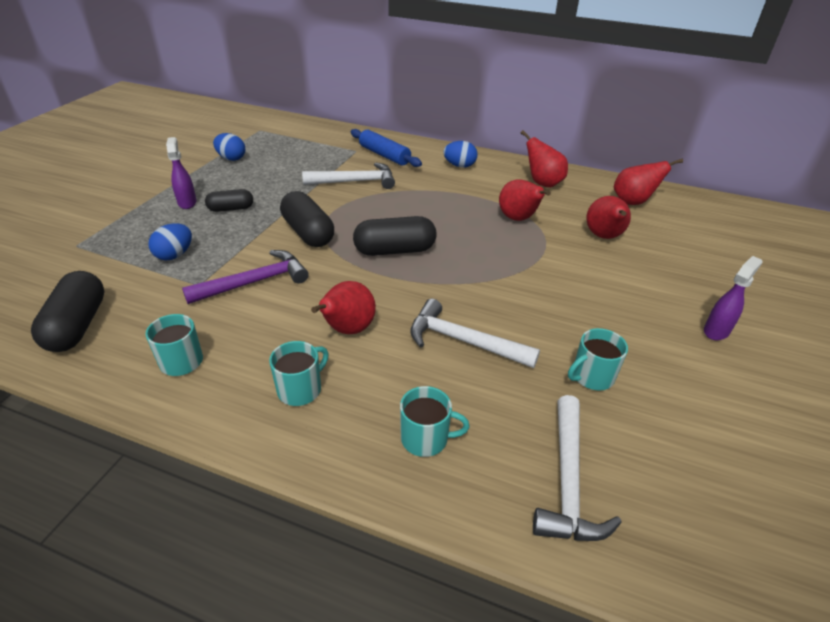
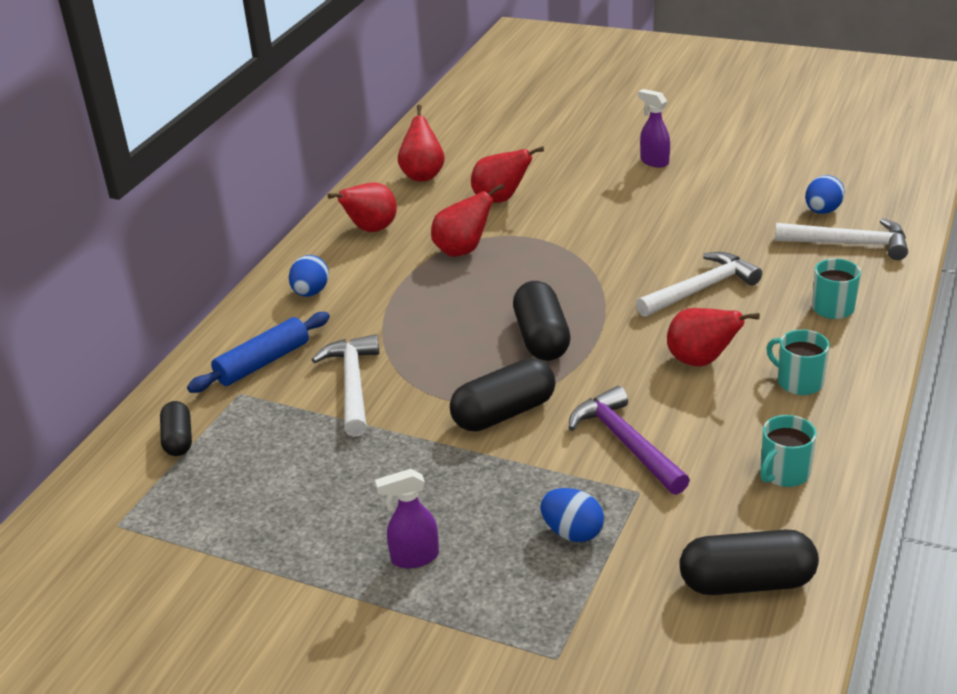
camera: 85 degrees left, 5 degrees down
black capsule [205,189,253,212] -> black capsule moved to [160,401,192,456]
blue egg [213,133,245,161] -> blue egg moved to [805,175,845,214]
white hammer [410,299,540,368] -> white hammer turned 150 degrees counterclockwise [636,252,762,317]
turquoise mug [568,328,628,391] -> none

